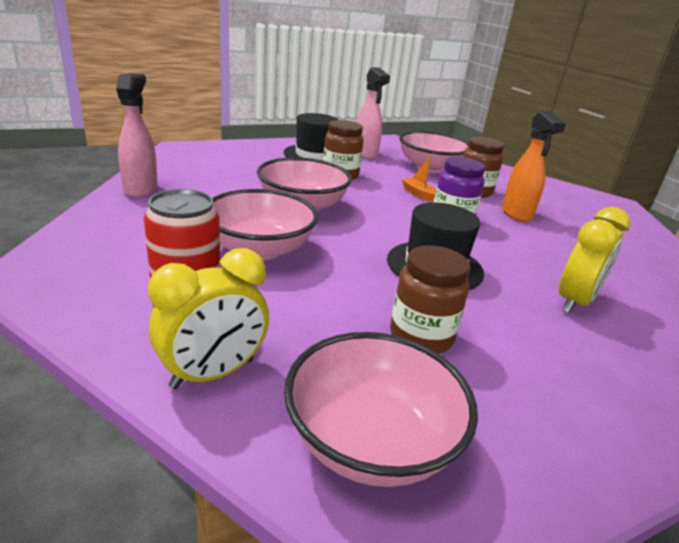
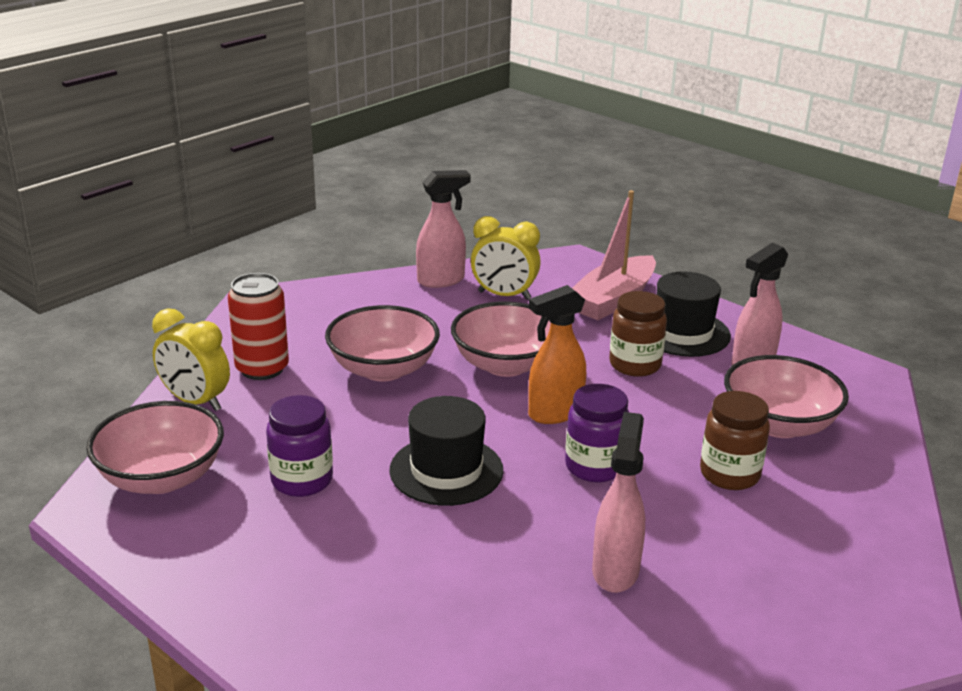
camera: 70 degrees right, 0 degrees up
brown jar [390,245,470,354] -> purple jar [266,395,333,497]
orange boat [402,155,436,202] -> none
orange spray bottle [502,110,566,222] -> orange spray bottle moved to [528,285,586,424]
yellow clock [559,207,631,314] -> yellow clock moved to [471,216,541,300]
none -> pink boat [572,190,656,320]
none -> pink spray bottle [592,412,645,593]

